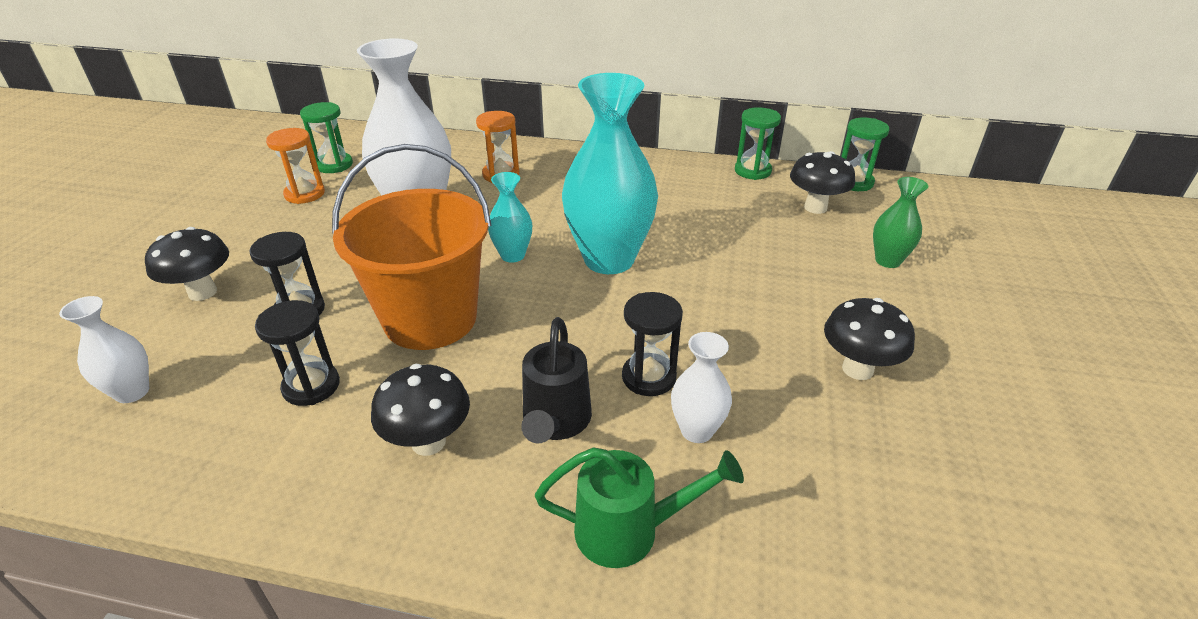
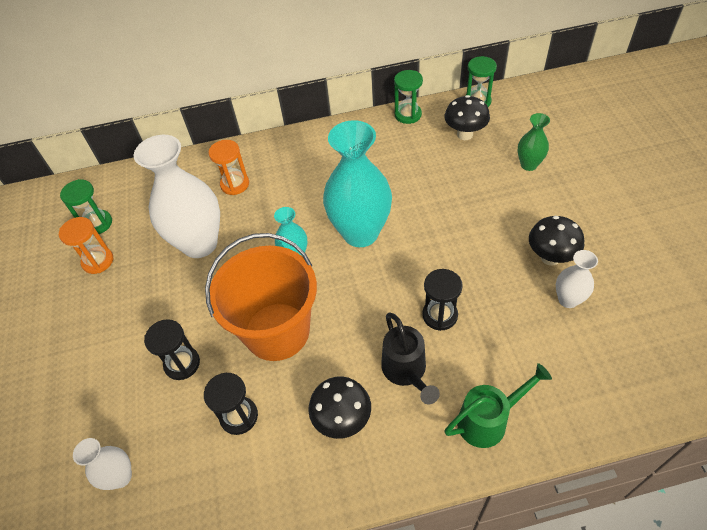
camera: 20 degrees left, 15 degrees up
black mushroom [145,227,229,301] -> none
white vase [671,332,732,443] -> white vase moved to [556,250,598,308]

